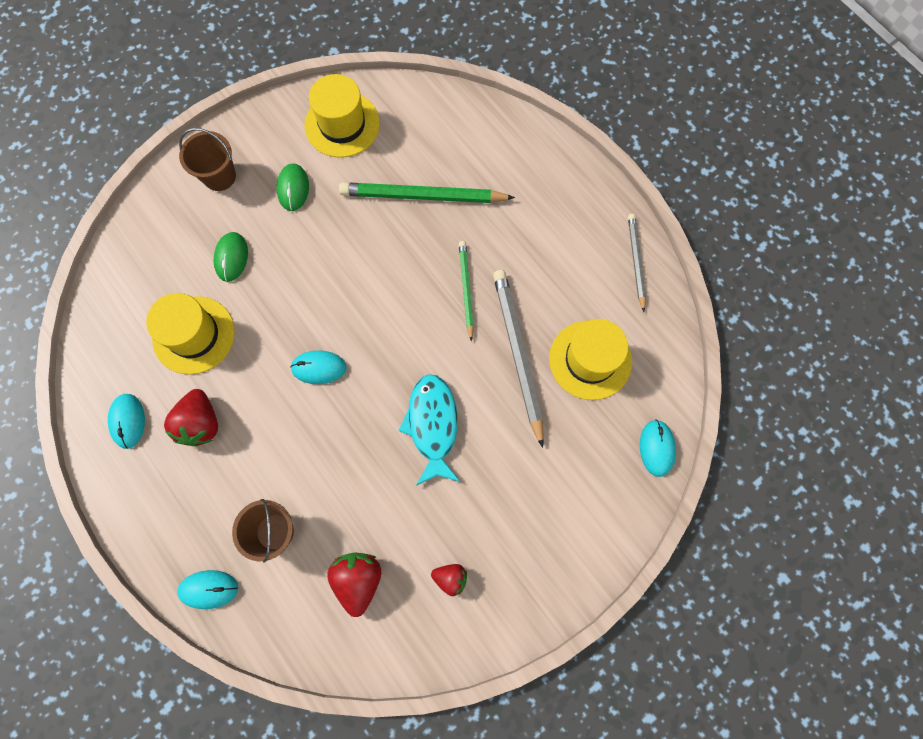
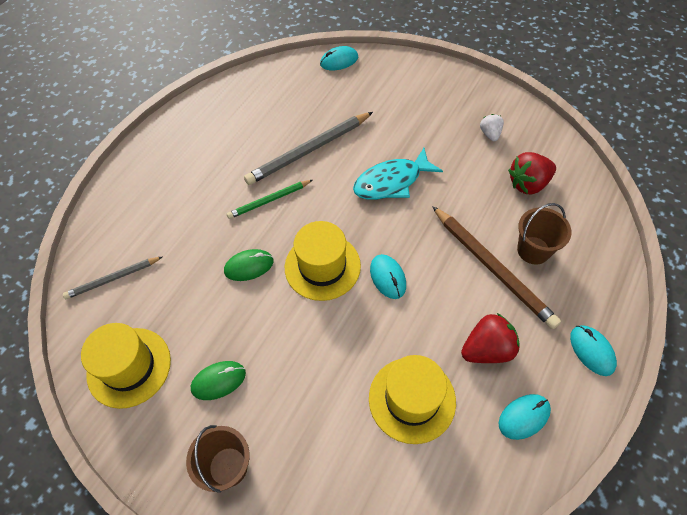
camera: 110 degrees left, 15 degrees down
turquoise mouse [177,570,238,609] -> turquoise mouse moved to [570,325,617,376]
green mouse [213,232,248,282] -> green mouse moved to [224,249,274,281]
green pencil [339,182,515,203] -> none
red strawberry [431,564,467,596] -> white strawberry [480,114,504,141]
yellow hat [549,319,632,400] -> yellow hat moved to [285,221,361,301]
grey pencil [628,214,646,312] -> grey pencil moved to [63,257,162,299]
none -> brown pencil [432,206,561,329]

